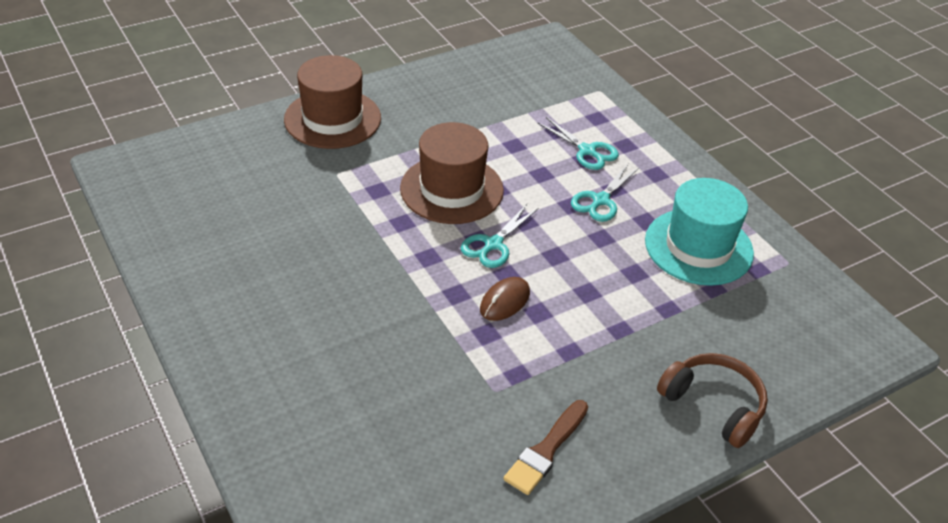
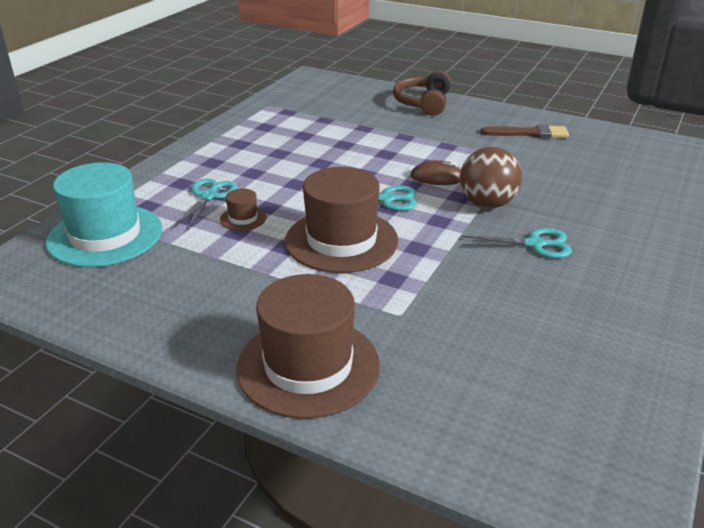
camera: 120 degrees left, 10 degrees down
turquoise scissors [571,164,640,222] -> turquoise scissors moved to [461,228,572,258]
turquoise hat [645,178,754,286] -> turquoise hat moved to [46,162,163,267]
none -> brown hat [220,188,266,231]
none -> brown ball [460,147,522,208]

